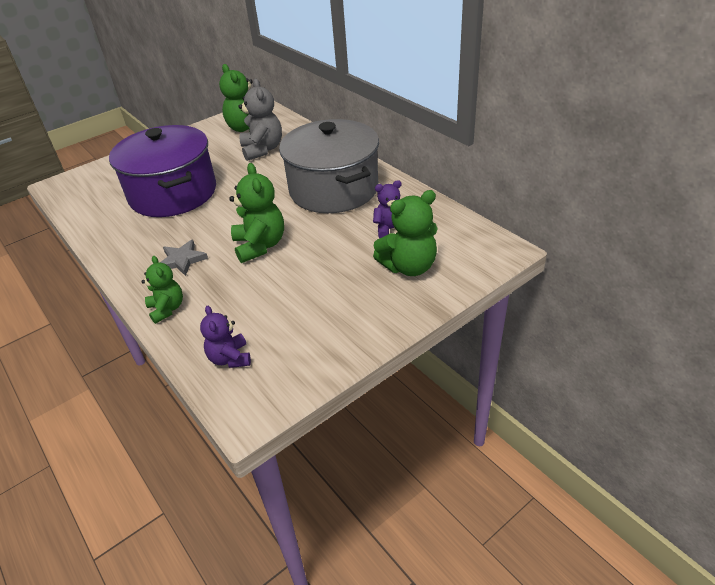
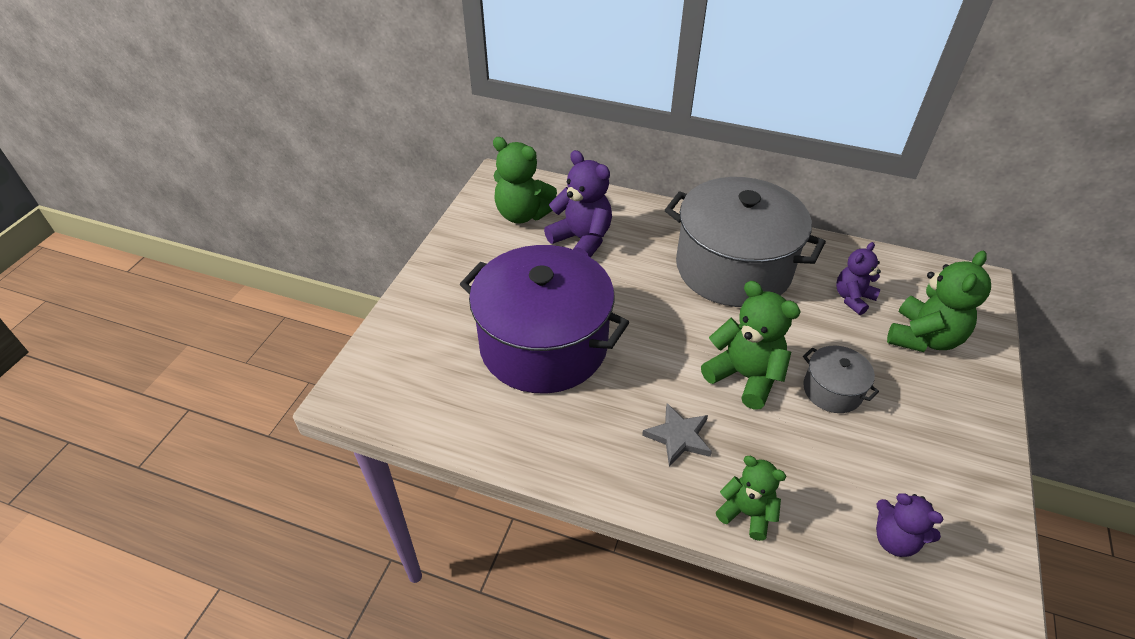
camera: 35 degrees left, 5 degrees up
grey teddy bear [238,79,282,161] -> purple teddy bear [544,150,612,258]
none -> grey pot [803,346,879,413]

